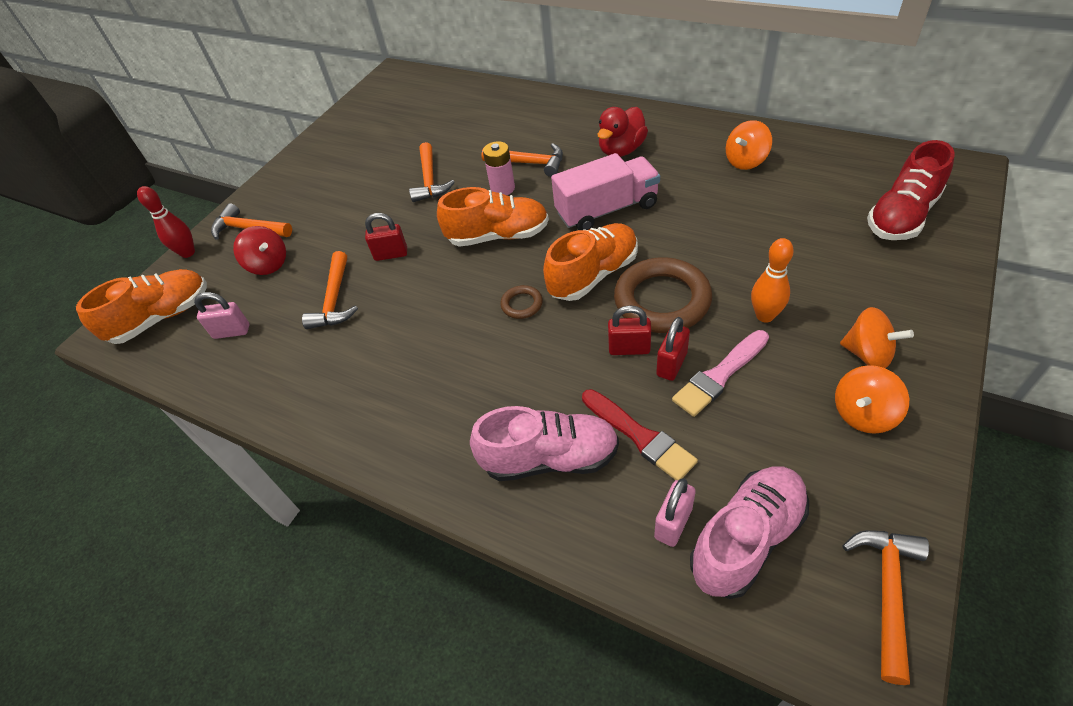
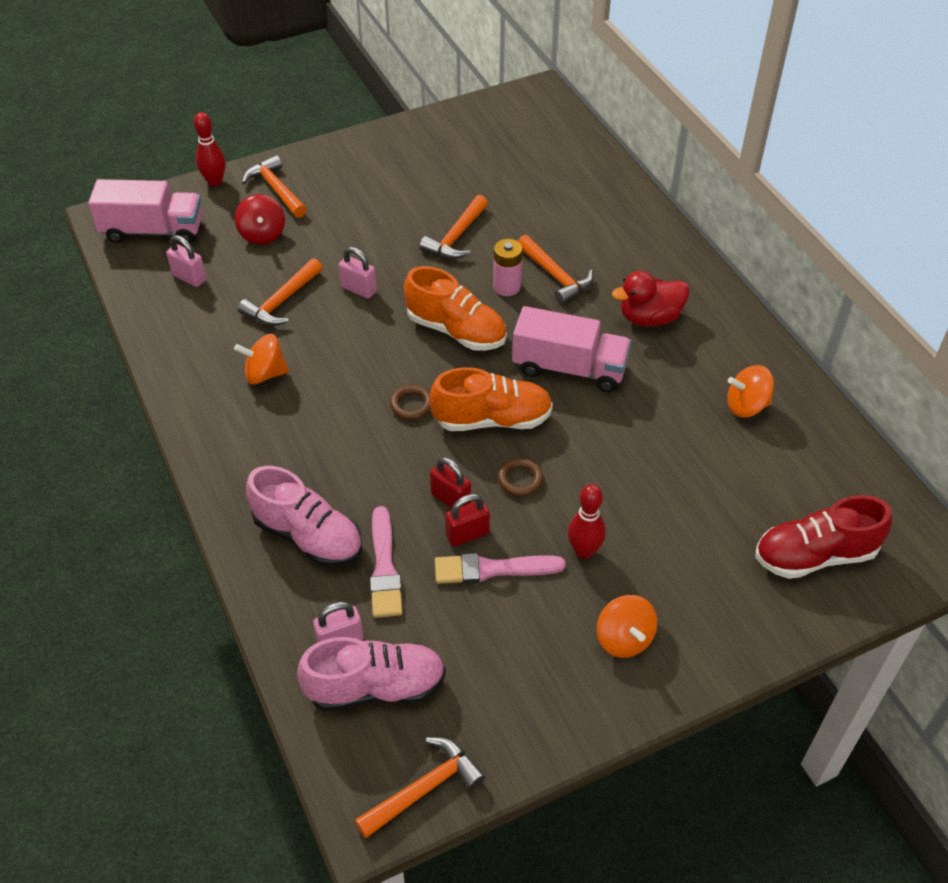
camera: 30 degrees right, 0 degrees up
orange shoe [76,269,207,344] -> pink truck [88,179,202,244]
red padlock [365,213,407,261] -> pink padlock [339,247,377,299]
red brush [582,389,698,480] -> pink brush [370,506,403,618]
brown ring [614,257,712,333] -> brown ring [498,458,543,496], size x0.46
orange bowling pin [751,238,794,323] -> red bowling pin [568,484,606,559]
orange spinning top [835,365,909,434] -> orange spinning top moved to [234,334,289,384]

